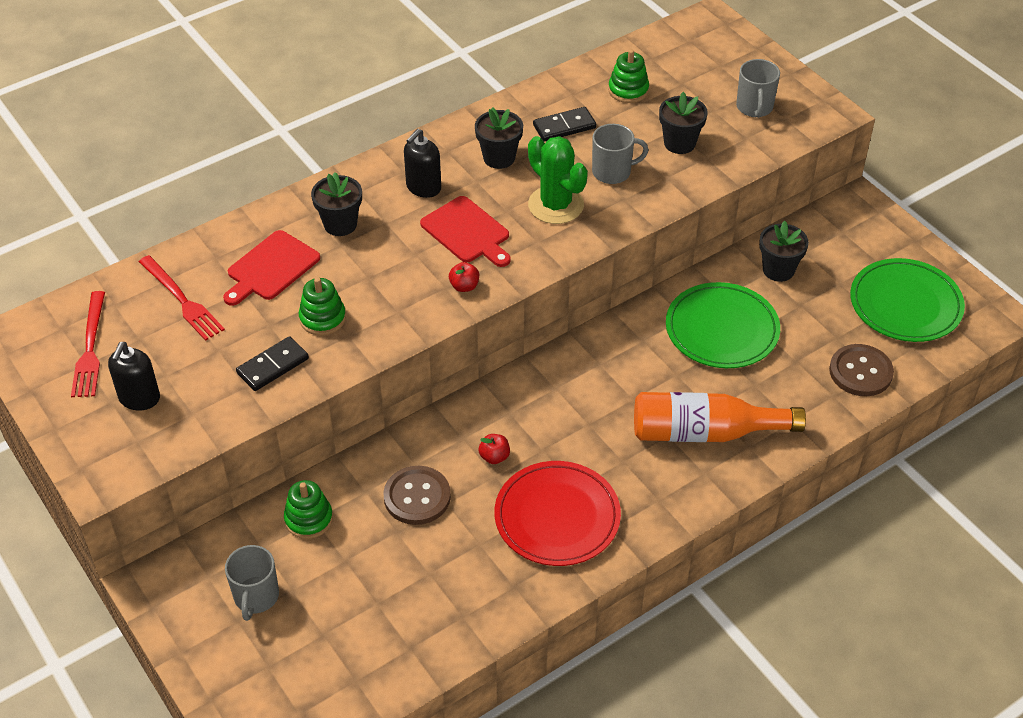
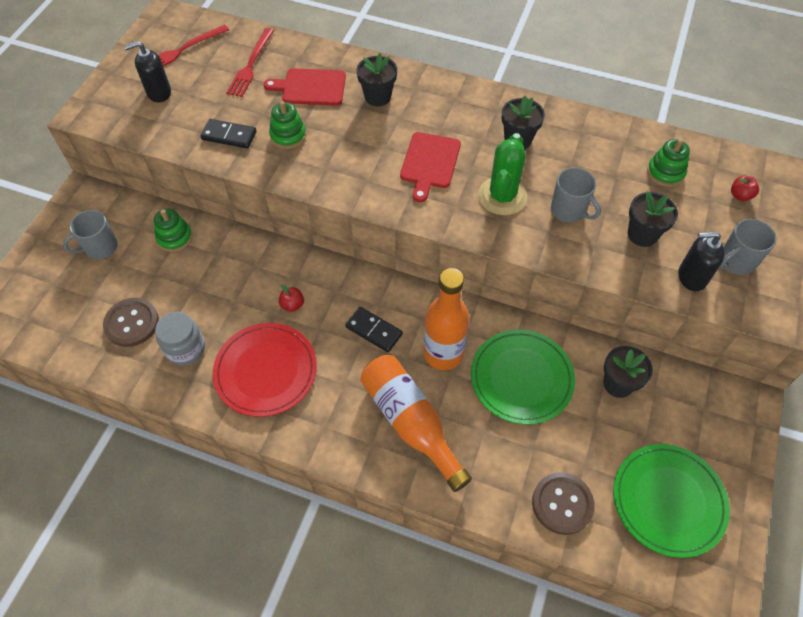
camera: 55 degrees right, 10 degrees up
brown button [383,466,451,525] -> brown button moved to [103,298,159,347]
black soap dispenser [404,129,441,198] -> black soap dispenser moved to [678,232,725,291]
red apple [449,262,479,292] -> red apple moved to [731,176,759,201]
black domino [533,107,596,142] -> black domino moved to [345,307,403,353]
none -> grey jar [155,312,205,366]
none -> orange bottle [423,268,470,370]

